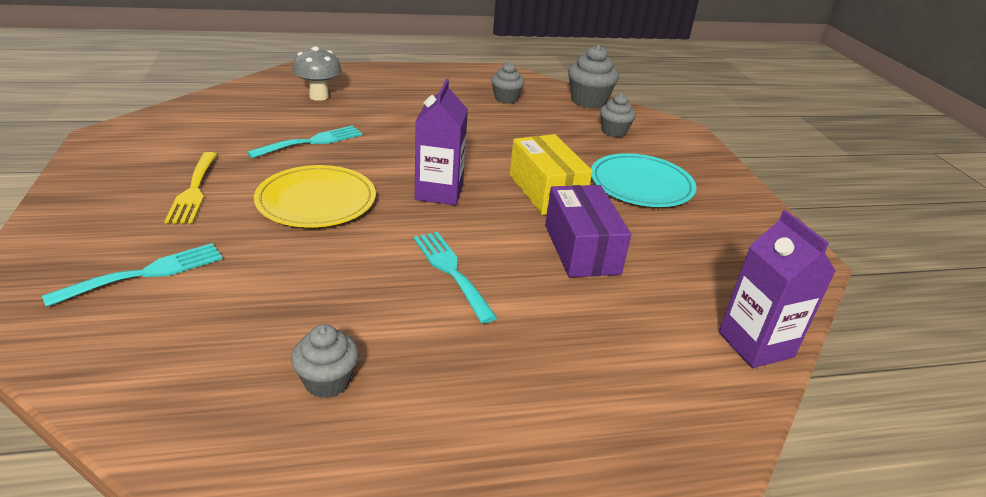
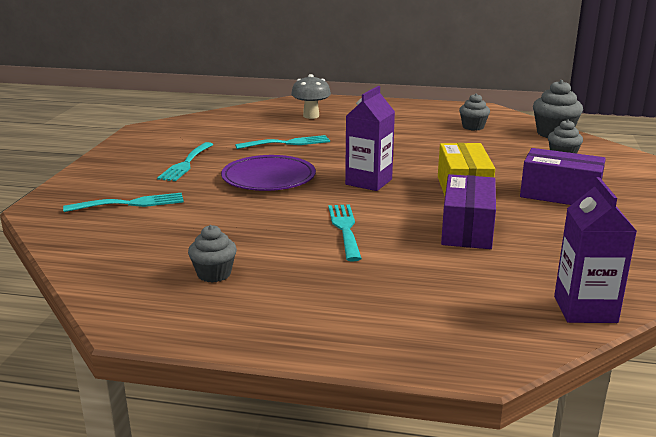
camera: 25 degrees right, 10 degrees down
yellow fork [164,152,217,223] -> turquoise fork [157,142,214,181]
yellow plate [254,165,376,228] -> purple plate [221,155,316,191]
turquoise plate [591,153,696,207] -> purple box [520,148,606,205]

